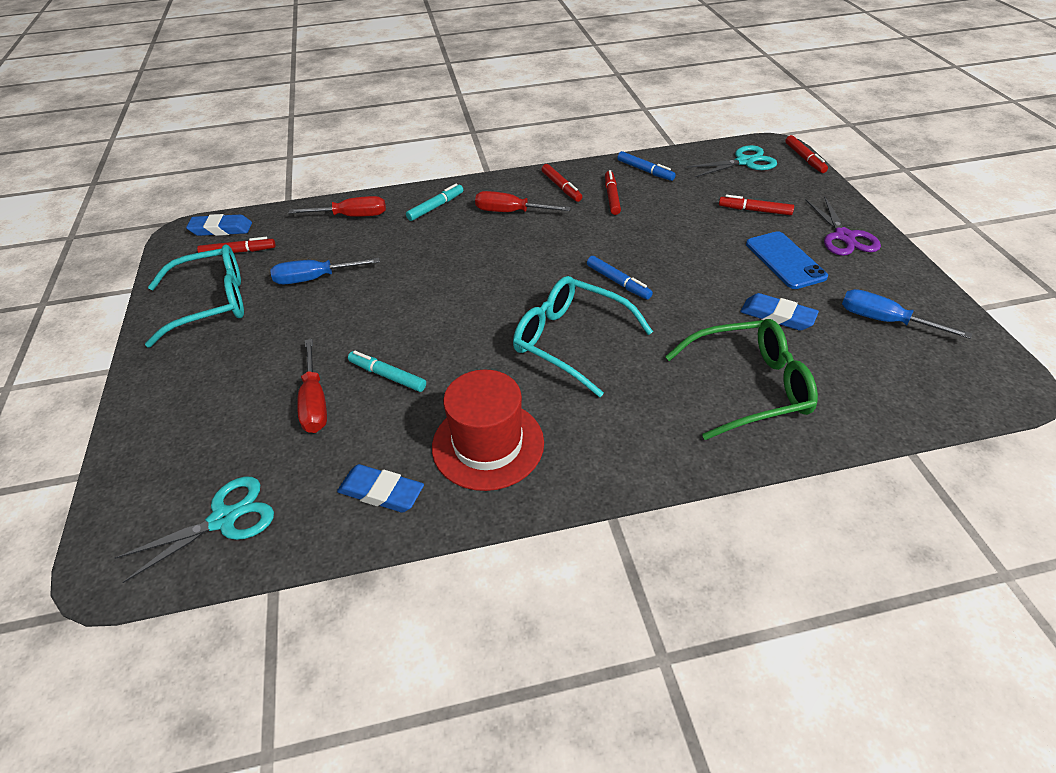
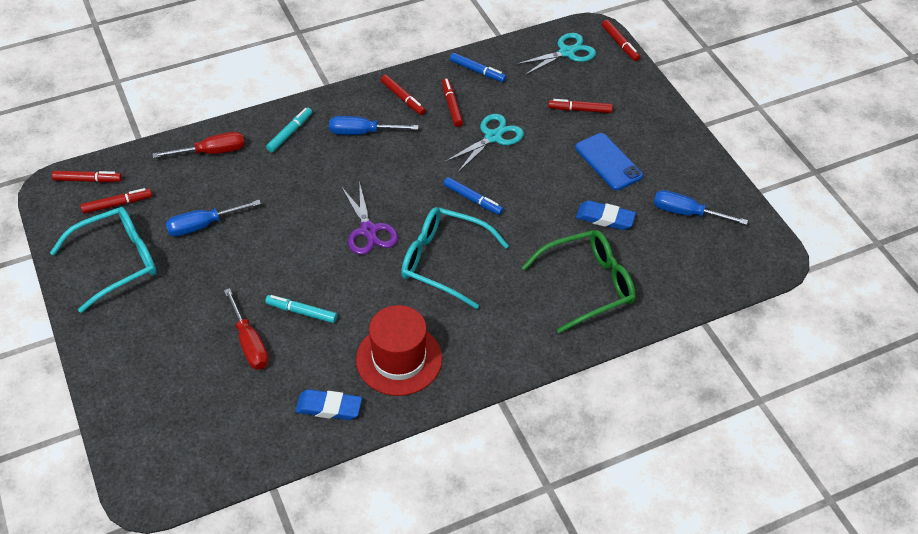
camera: 15 degrees left, 5 degrees up
turquoise scissors [115,476,274,583] -> turquoise scissors moved to [445,114,524,172]
blue eraser [186,214,252,236] -> red marker [52,171,122,183]
red screwdriver [475,191,571,212] -> blue screwdriver [329,116,418,135]
purple scissors [806,196,881,256] -> purple scissors moved to [341,182,398,255]

